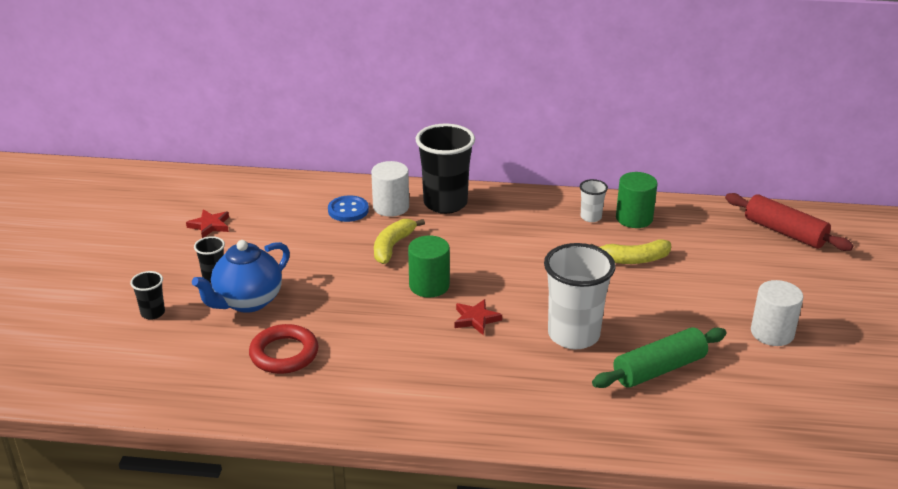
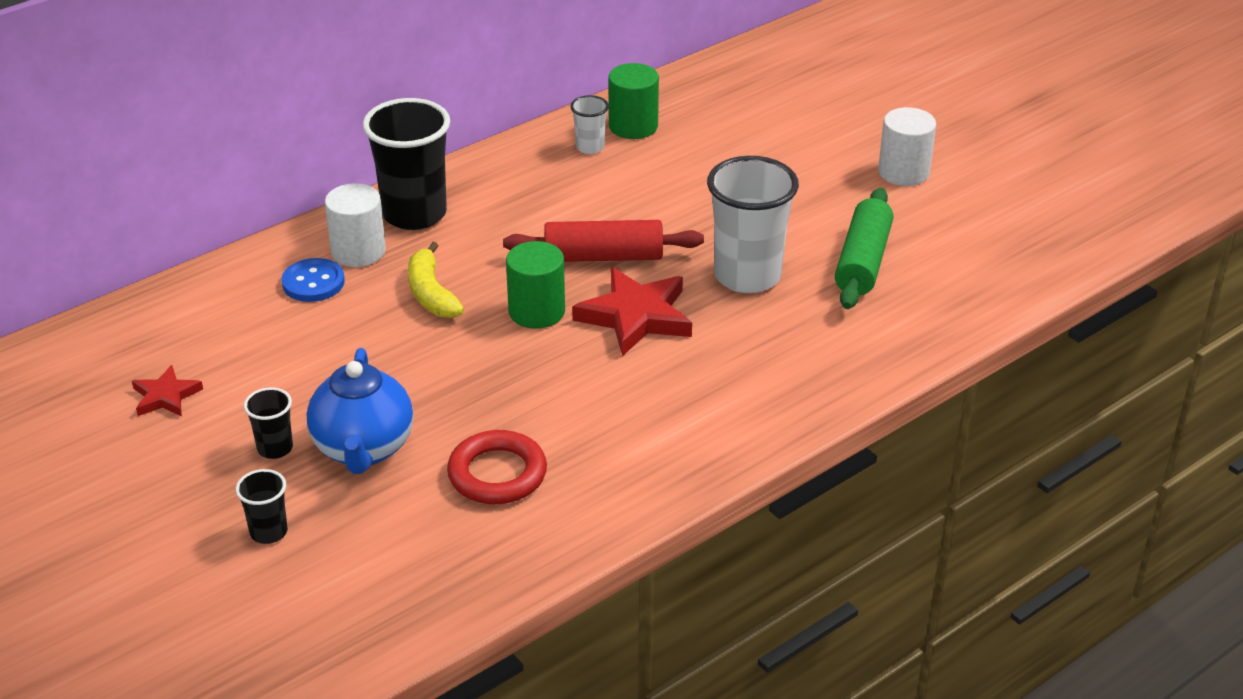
camera: 45 degrees left, 5 degrees up
red star [454,299,502,335] -> red star [572,267,692,356], size x1.81
yellow banana [591,239,671,264] -> none
red rolling pin [725,193,854,251] -> red rolling pin moved to [503,220,704,262]

